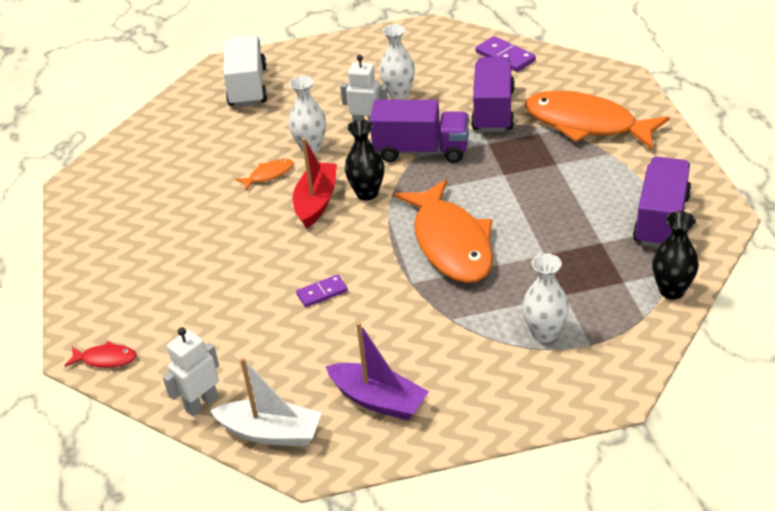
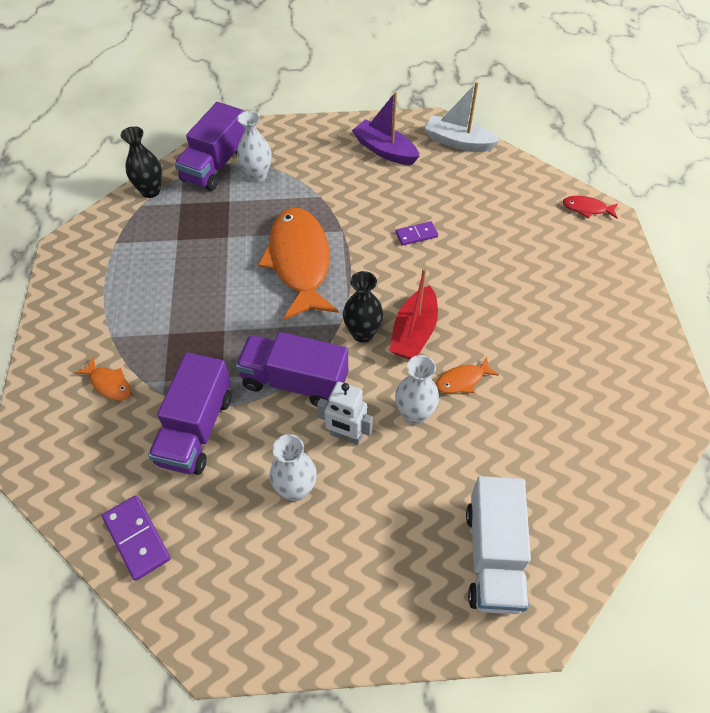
camera: 175 degrees left, 15 degrees up
white robot [163,327,219,416] -> none
orange fish [525,91,670,149] -> orange fish [75,357,131,401], size x0.41
purple truck [633,157,691,248] -> purple truck moved to [174,102,245,191]

